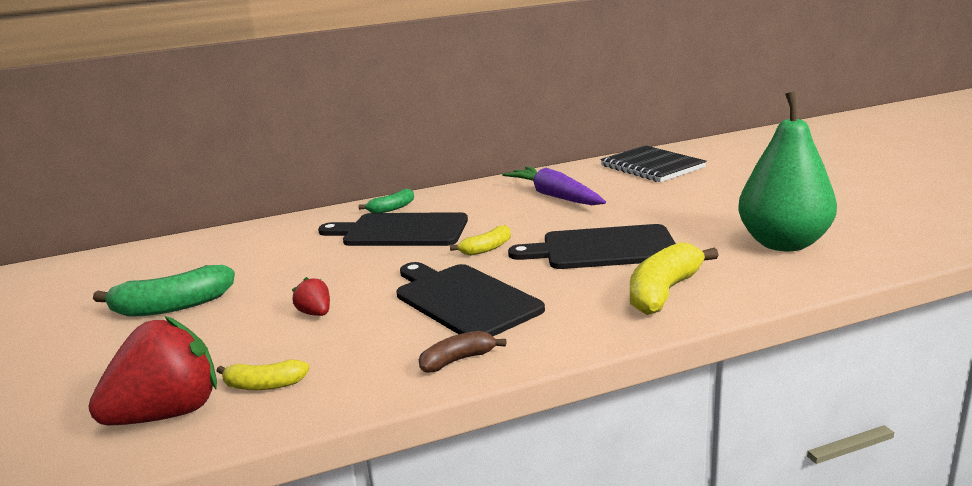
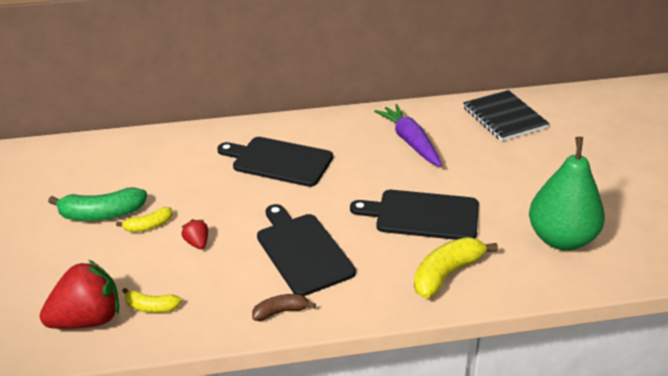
camera: 10 degrees right, 15 degrees up
green banana [359,189,414,213] -> none
yellow banana [450,225,511,256] -> yellow banana moved to [116,207,173,232]

